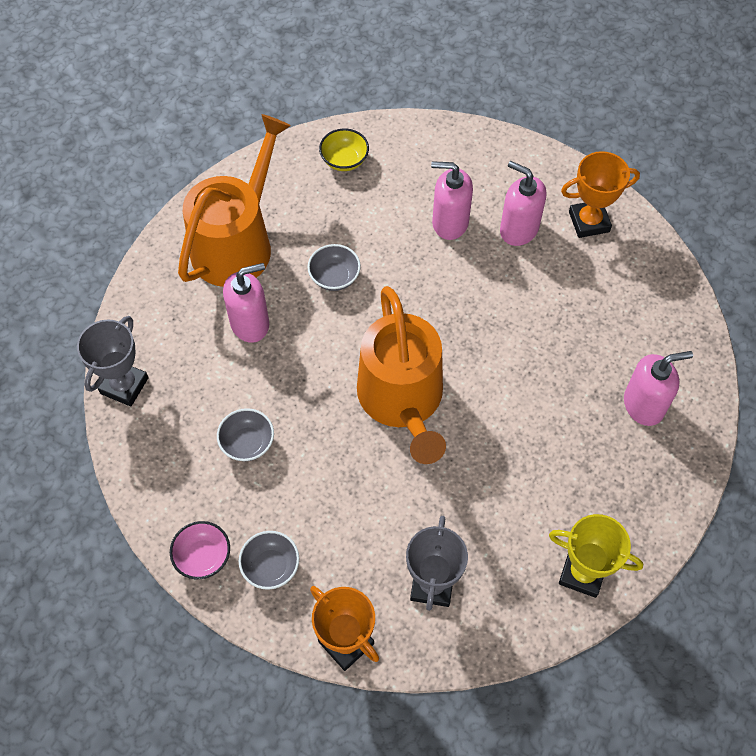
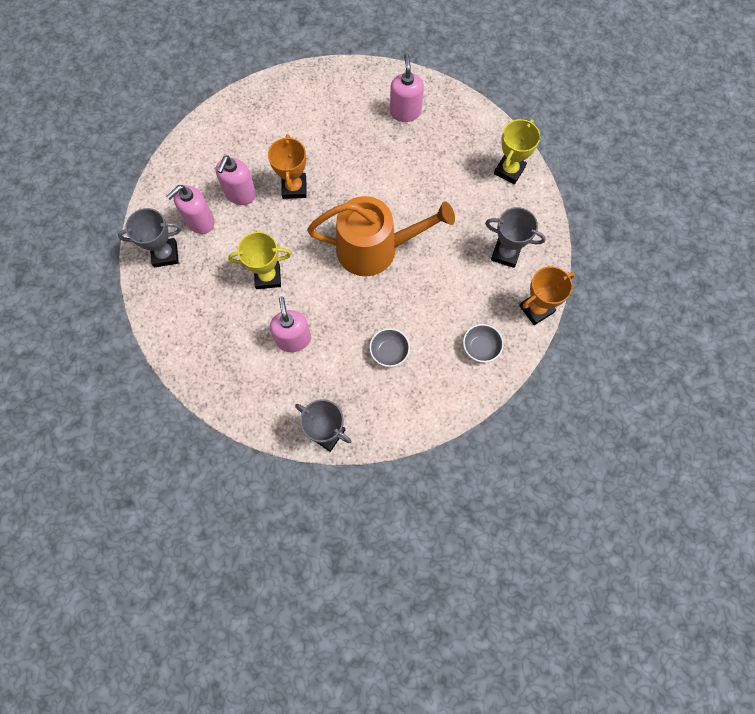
camera: 80 degrees left, 10 degrees up
pink bowl [170,521,230,579] -> none
orange watering can [178,114,291,287] -> none
grey bowl [308,244,361,291] -> yellow trophy [228,232,291,289]
yellow bowl [319,128,369,171] -> grey trophy [118,208,181,267]
pink soap dispenser [500,161,547,246] -> pink soap dispenser moved to [166,185,214,234]
orange trophy [561,151,640,238] -> orange trophy moved to [268,134,307,199]

